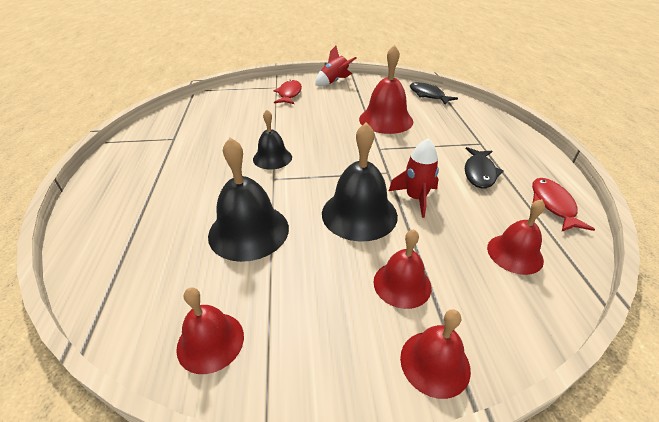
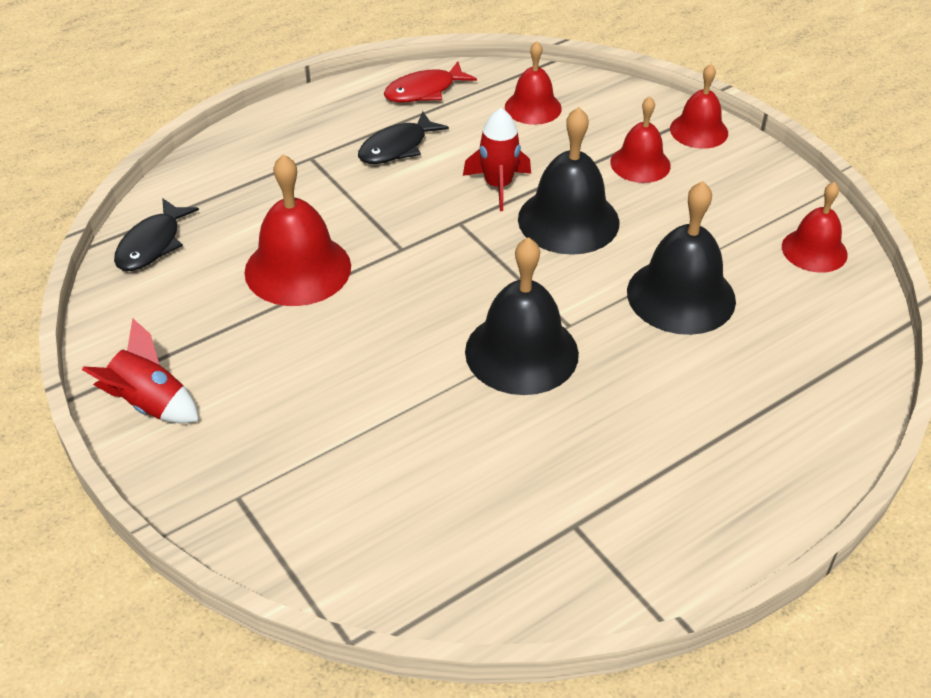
camera: 120 degrees left, 5 degrees up
black bell [253,110,292,169] -> black bell [465,237,579,395], size x1.60
red fish [273,80,302,104] -> none
black fish [465,147,504,188] -> black fish turned 150 degrees clockwise [358,111,449,164]

